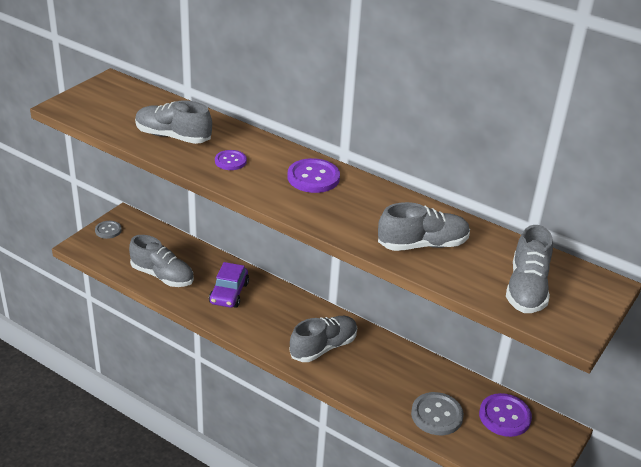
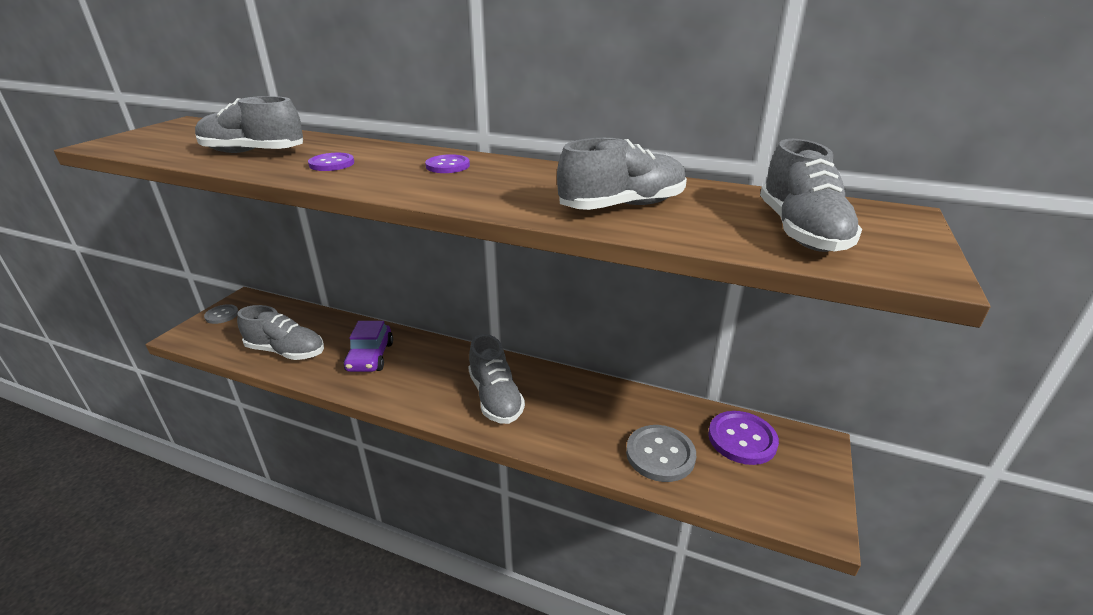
camera: 10 degrees left, 5 degrees down
purple button [288,158,340,193] -> purple button [425,154,470,173], size x0.61
grey shoe [290,316,357,362] -> grey shoe turned 120 degrees clockwise [468,334,525,424]

